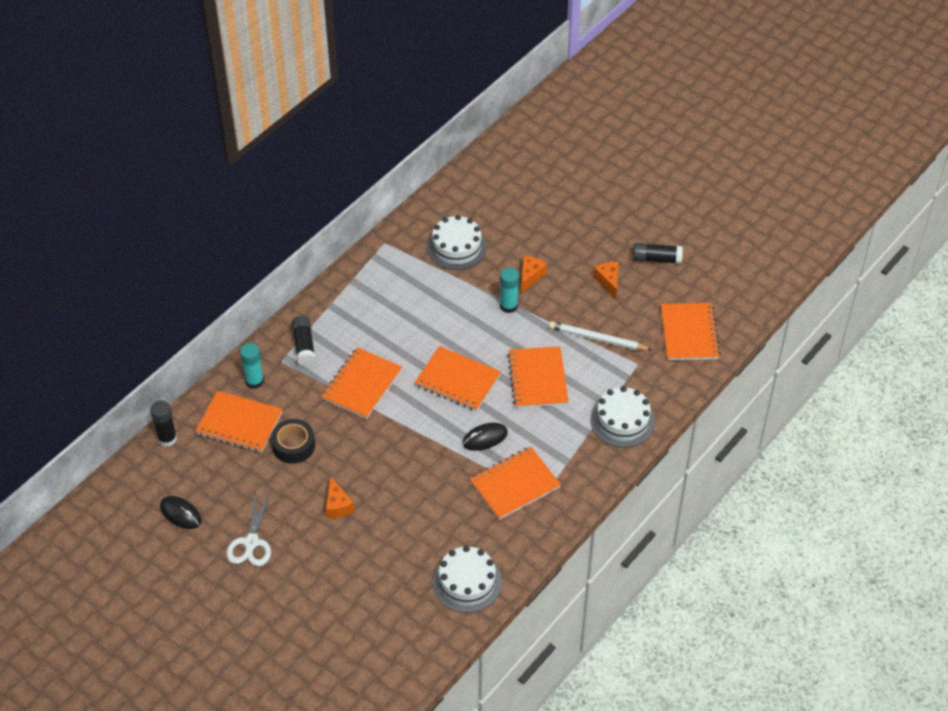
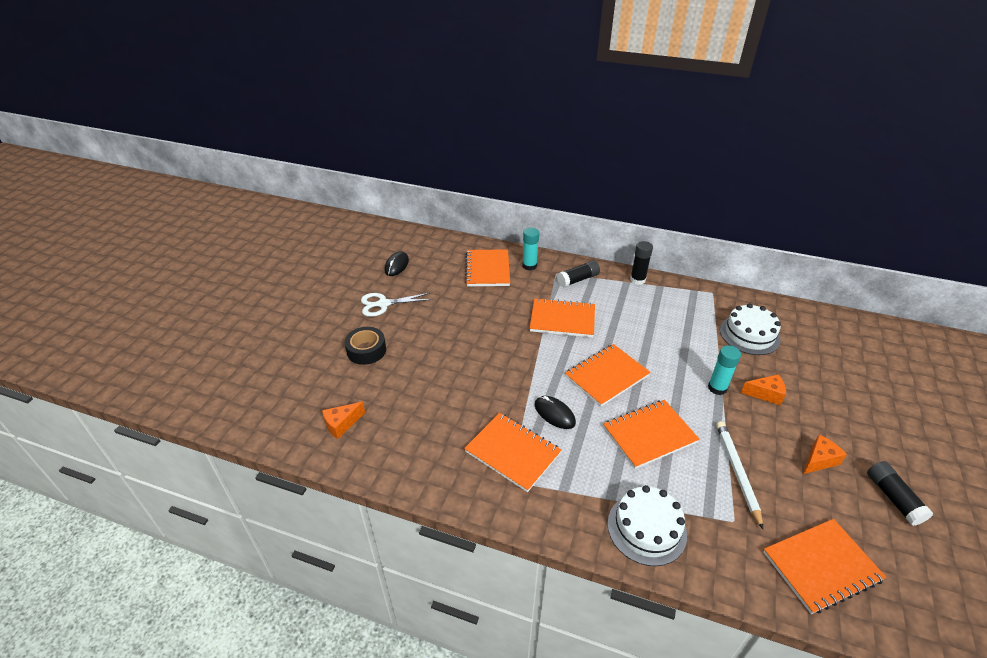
camera: 70 degrees right, 10 degrees down
black glue stick [150,401,177,447] -> black glue stick moved to [630,241,653,285]
black tape [271,419,315,464] -> black tape moved to [344,327,386,365]
orange cheese [326,476,354,518] -> orange cheese moved to [322,402,365,439]
orange notebook [414,346,501,411] -> orange notebook turned 45 degrees clockwise [565,344,651,407]
white cake [433,546,502,613] -> none

